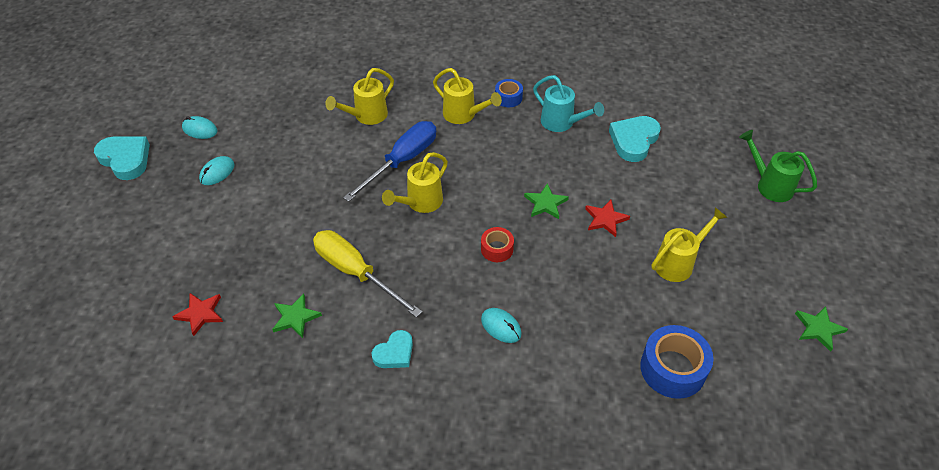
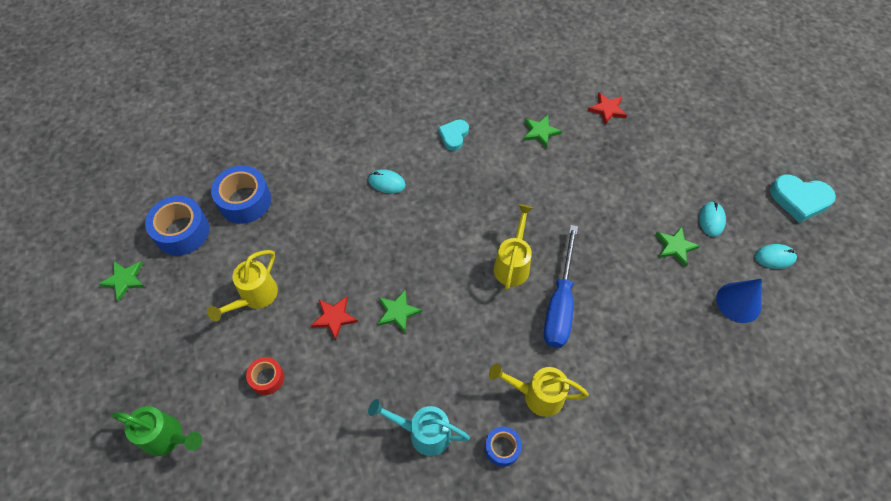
camera: 155 degrees right, 10 degrees up
yellow screwdriver [313,230,422,318] -> none
yellow watering can [325,68,394,125] -> none
red tape [481,227,514,262] -> red tape moved to [246,357,284,395]
turquoise heart [609,116,661,162] -> none
none -> blue tape [145,196,210,255]
none -> green star [656,226,700,266]
none -> blue cone [716,279,762,323]

